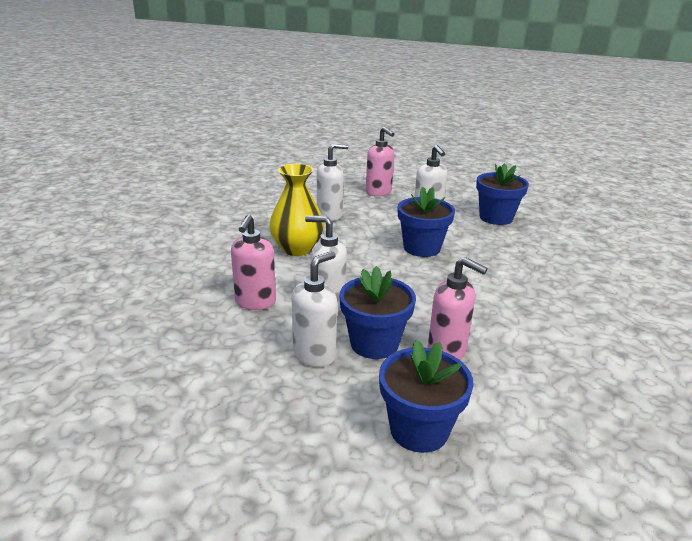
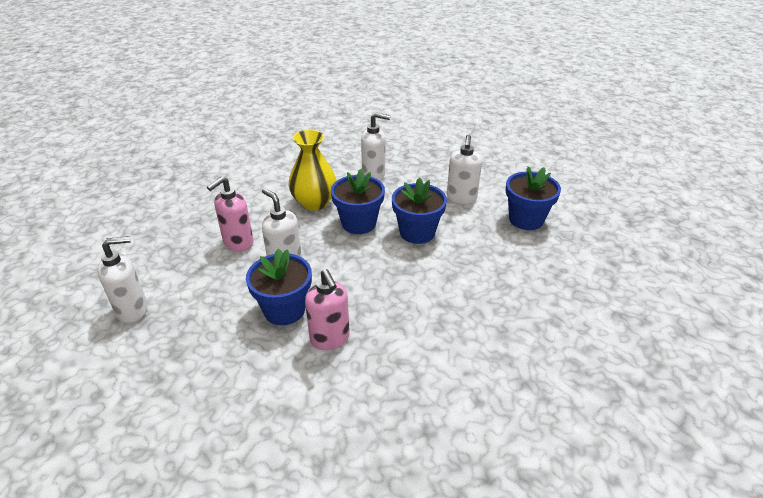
camera: 30 degrees right, 10 degrees up
white soap dispenser [292,251,337,367] -> white soap dispenser moved to [97,236,148,323]
pink soap dispenser [366,127,395,196] -> none
blue flower pot [379,340,474,453] -> blue flower pot moved to [331,169,385,234]

